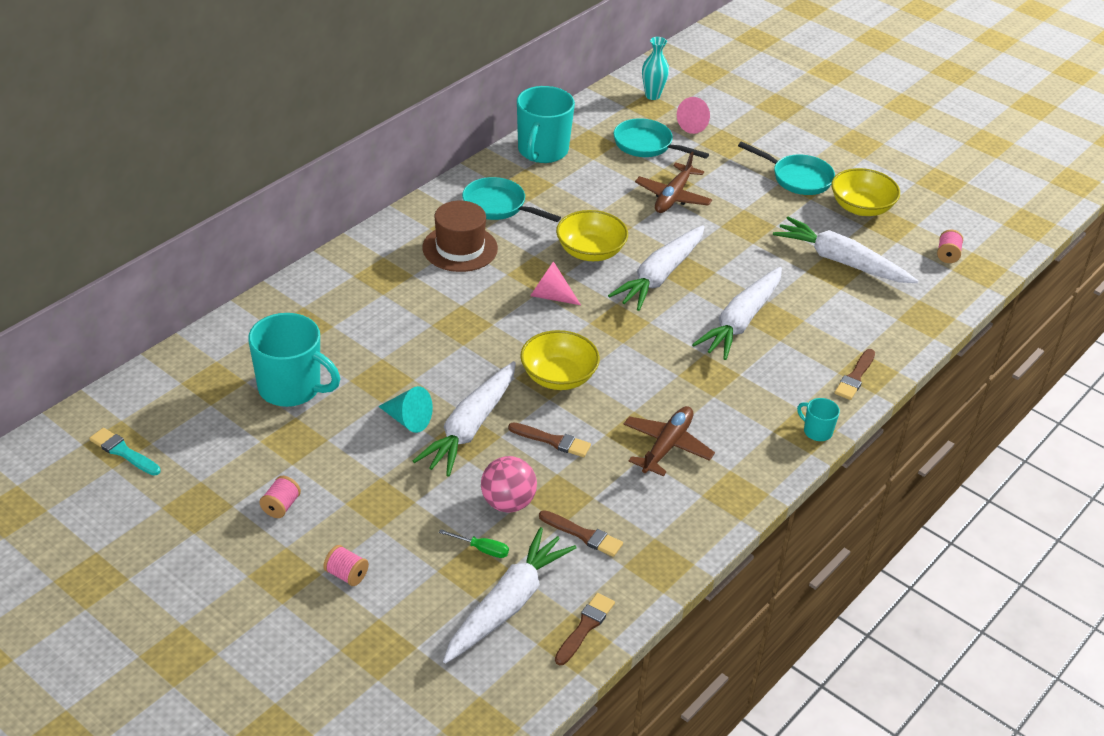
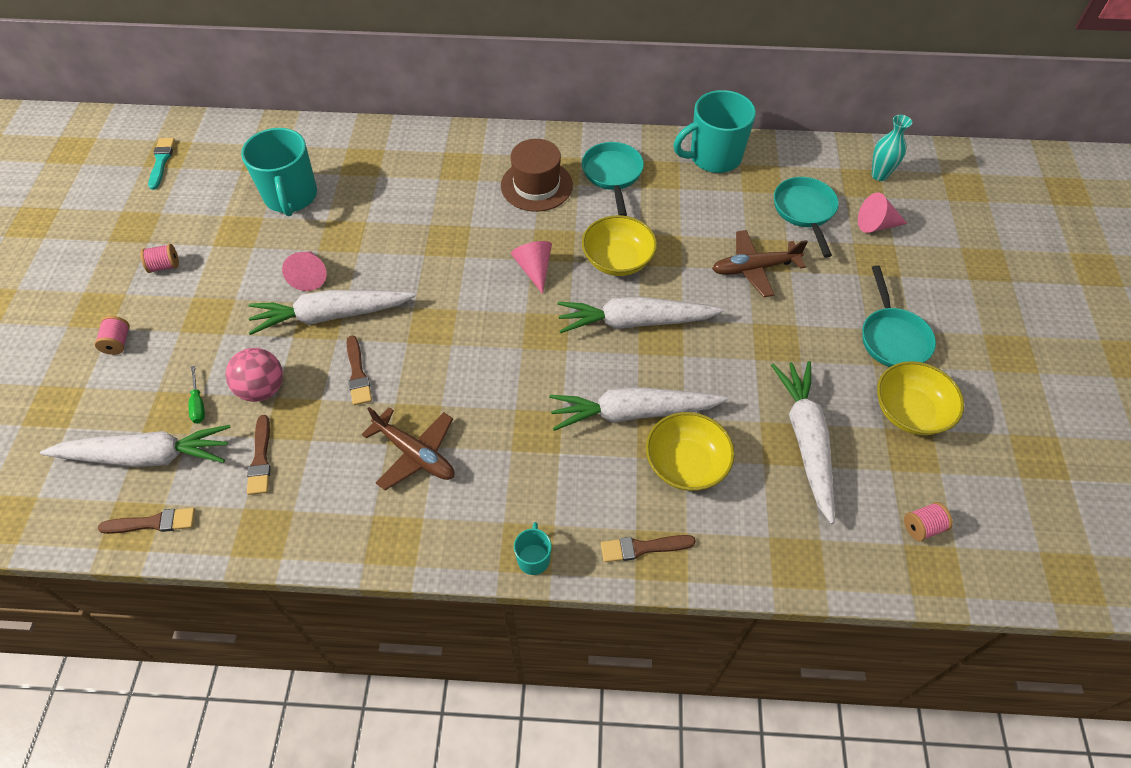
camera: 55 degrees right, 15 degrees up
turquoise cone [378,386,433,433] -> pink cone [282,251,327,291]
yellow bowl [520,330,600,390] -> yellow bowl moved to [646,412,735,491]
brown plane [624,406,715,476] -> brown plane turned 45 degrees clockwise [361,407,454,490]

